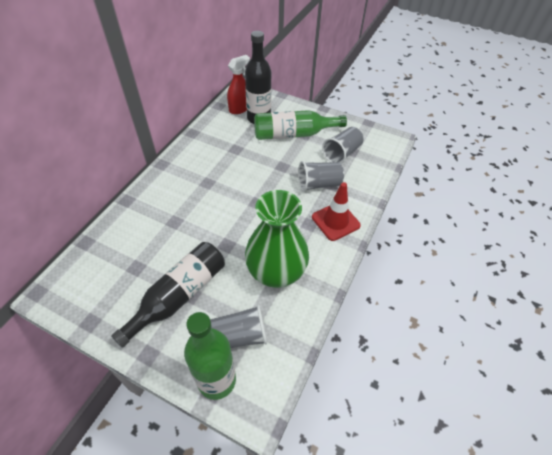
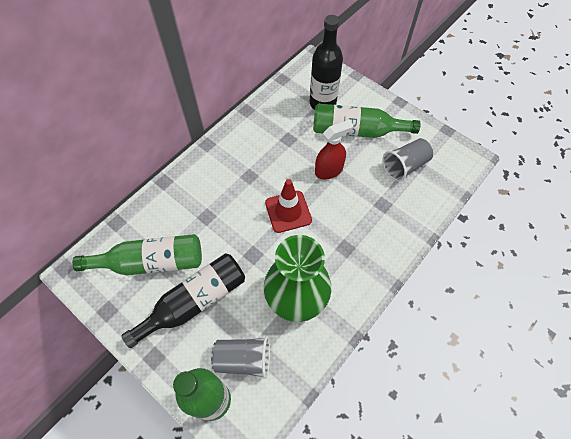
camera: 15 degrees right, 10 degrees up
red spray bottle [227,55,250,114] -> red spray bottle moved to [315,120,353,180]
grey cup [298,161,344,192] -> none
red traffic cone [312,182,361,241] -> red traffic cone moved to [265,179,312,233]
none -> green bottle [72,234,202,275]

